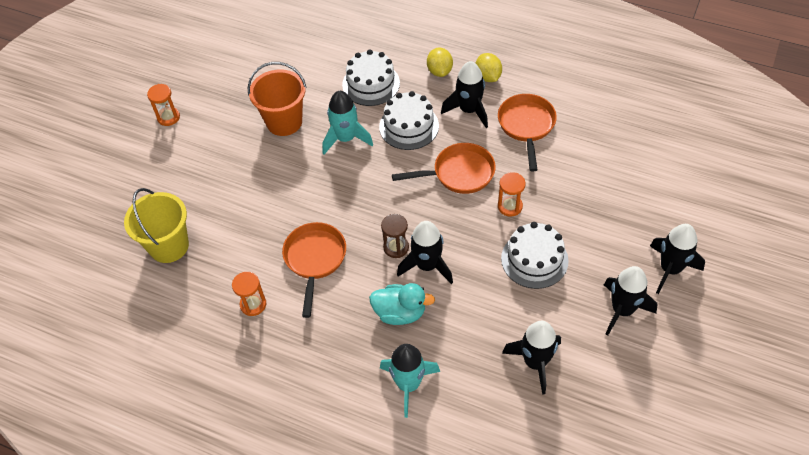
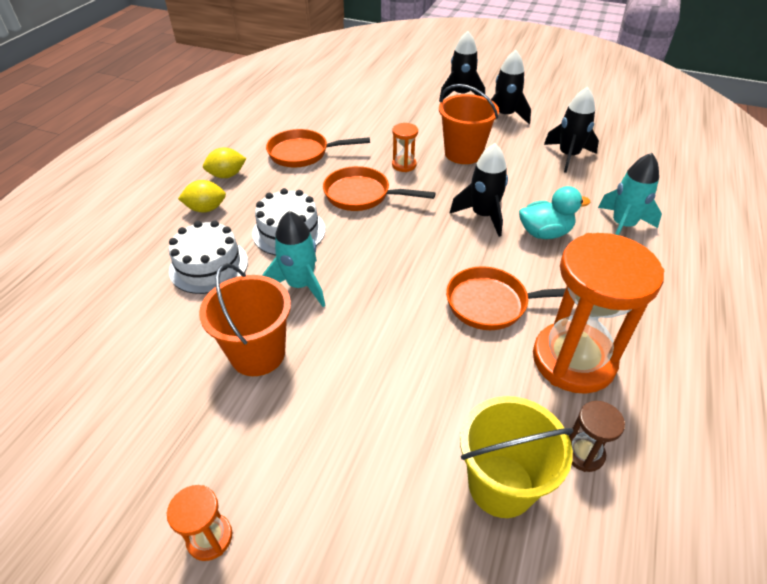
camera: 95 degrees left, 10 degrees down
orange hourglass [232,272,266,316] -> orange hourglass [533,233,664,394], size x2.32
turquoise duck [369,283,435,325] -> turquoise duck turned 75 degrees clockwise [519,186,590,239]
brown hourglass [381,214,409,258] -> brown hourglass moved to [569,401,625,472]
orange pan [392,143,496,194] -> orange pan turned 60 degrees counterclockwise [323,166,436,211]
black rocket [441,61,488,128] -> none
white cake [501,222,569,289] -> orange bucket [439,84,499,164]

